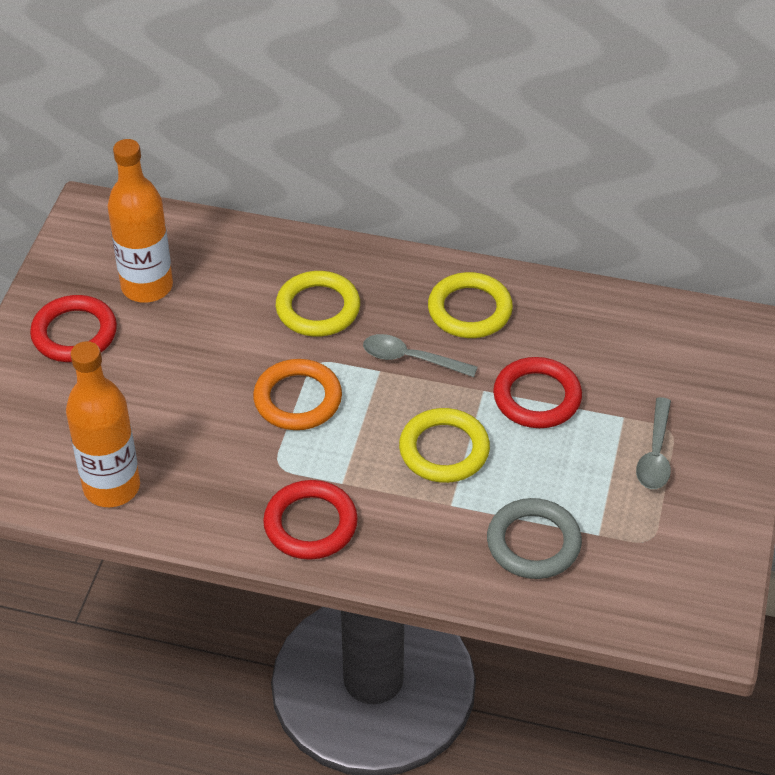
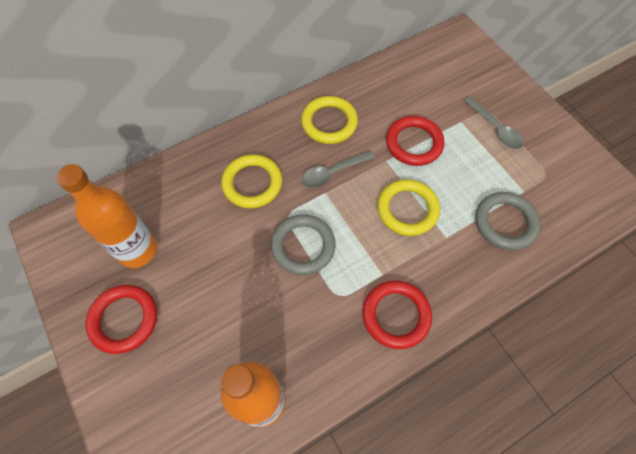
camera: 45 degrees left, 15 degrees up
orange ring [253,359,342,430] -> grey ring [271,214,336,275]

